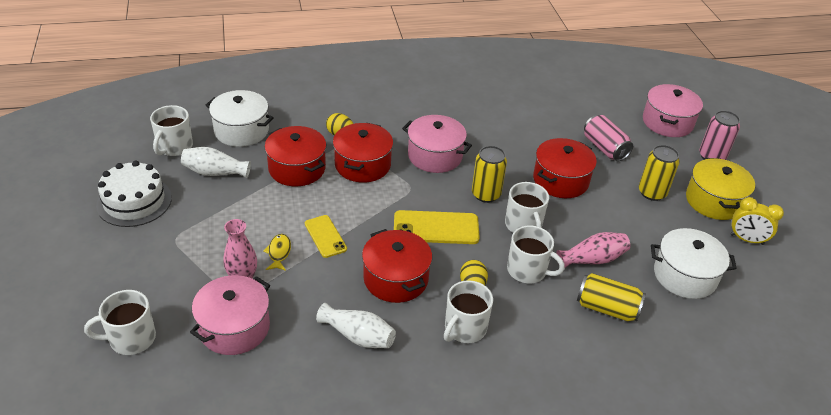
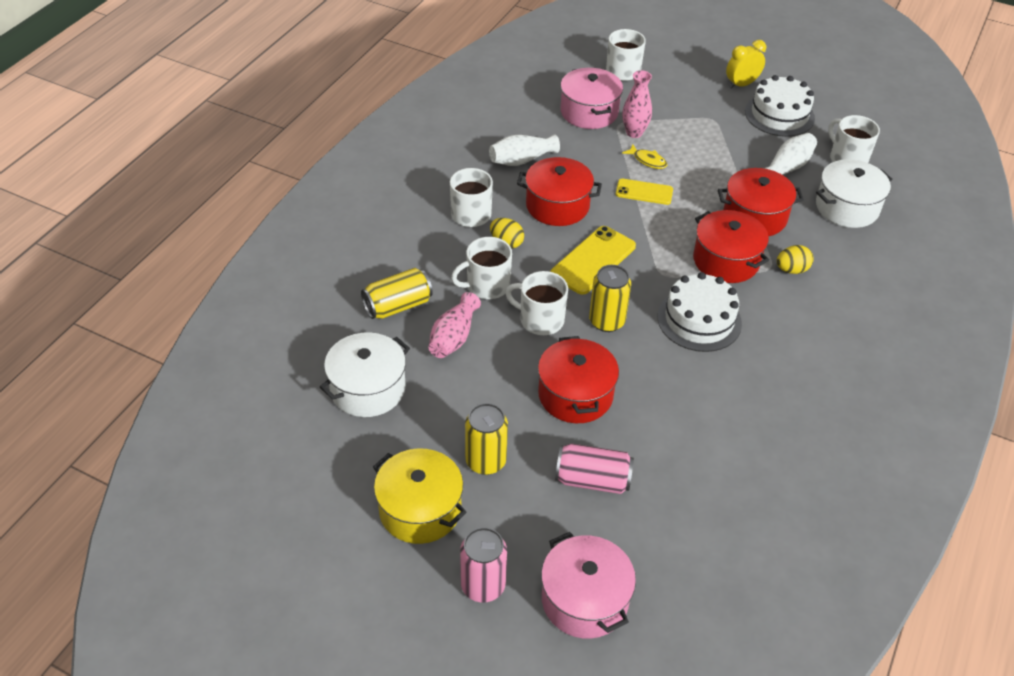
camera: 130 degrees right, 5 degrees up
pink pot [402,115,472,173] -> white cake [657,272,742,352]
yellow clock [730,197,784,245] -> yellow clock moved to [726,40,766,89]

